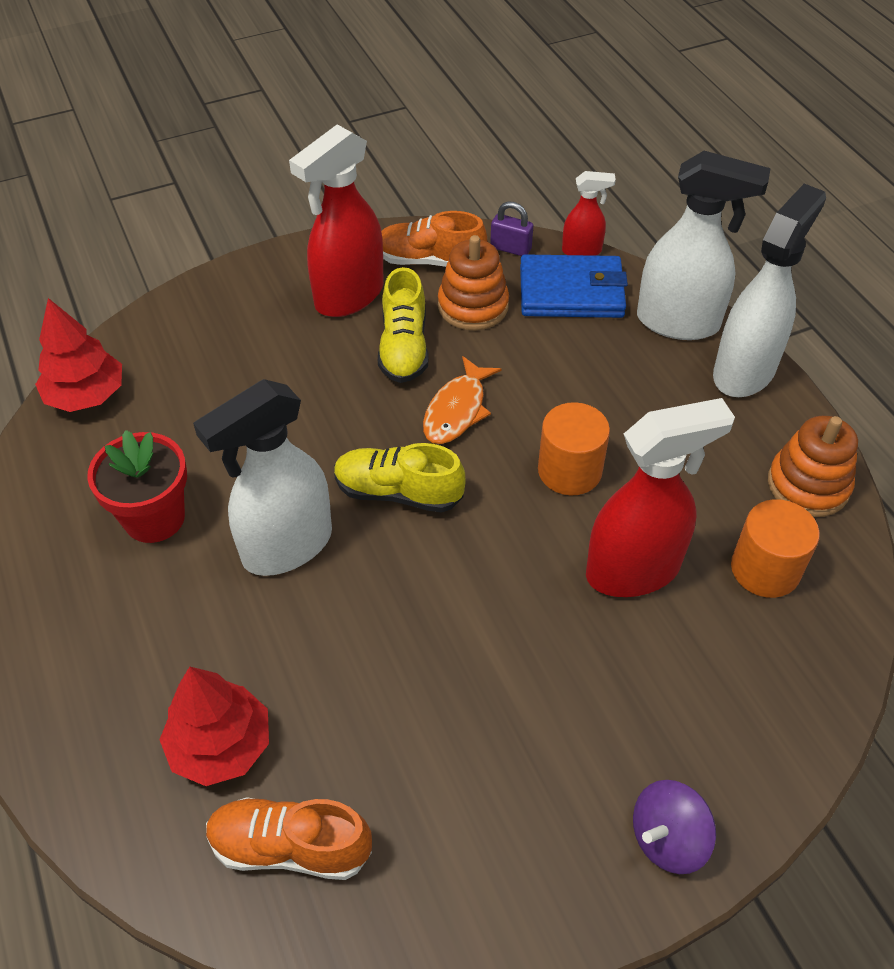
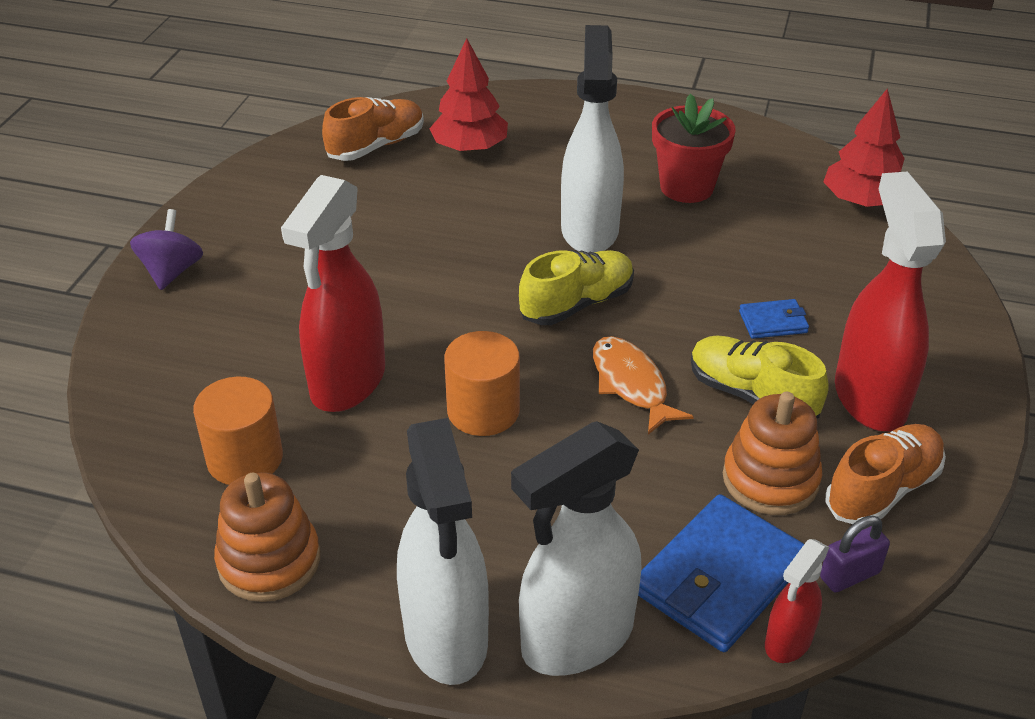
camera: 130 degrees right, 10 degrees down
none -> blue wallet [739,299,809,339]

